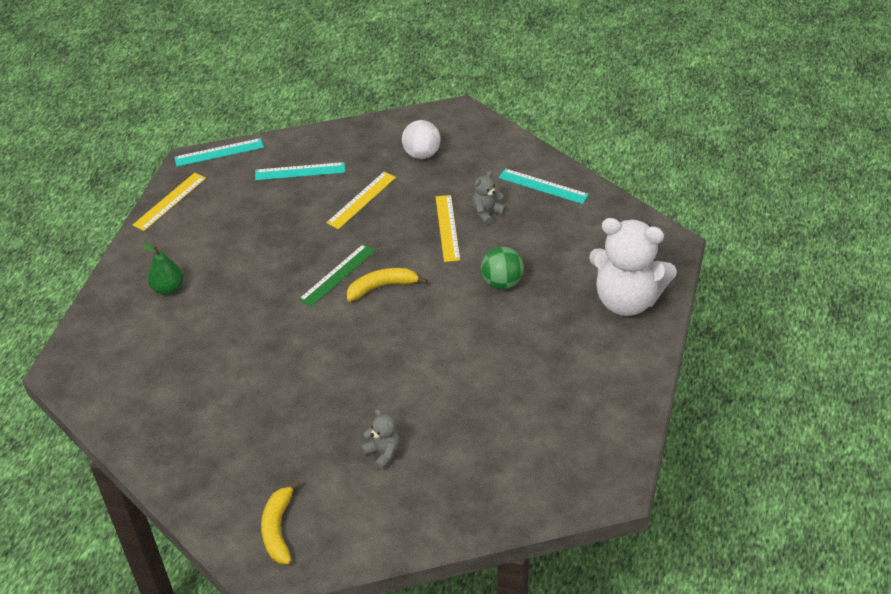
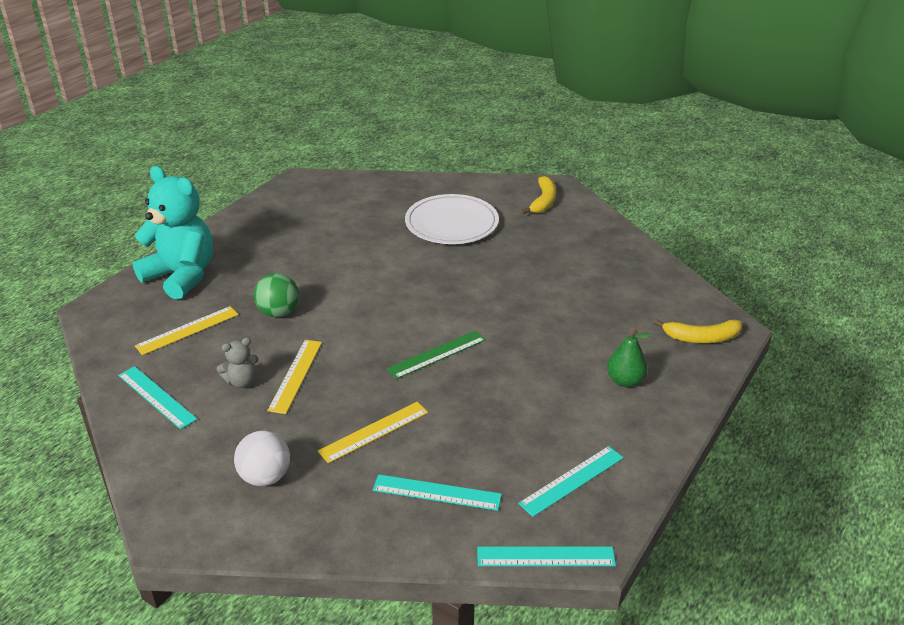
camera: 165 degrees left, 10 degrees down
yellow ruler [133,173,206,231] -> yellow ruler moved to [135,306,238,355]
yellow banana [347,268,428,301] -> yellow banana moved to [654,319,742,343]
grey teddy bear [361,409,400,470] -> white plate [405,194,499,244]
white teddy bear [589,218,677,316] -> turquoise teddy bear [133,166,213,300]
none -> turquoise ruler [518,446,624,517]

